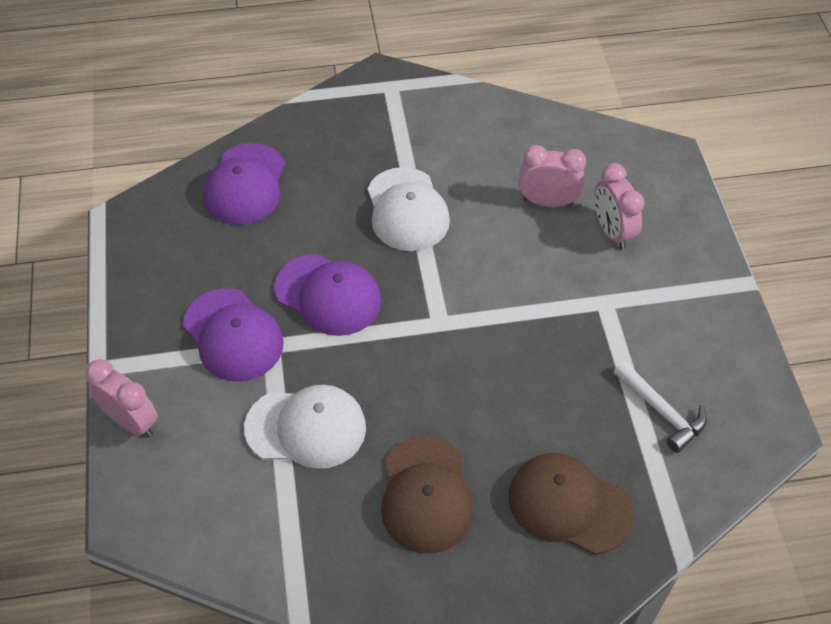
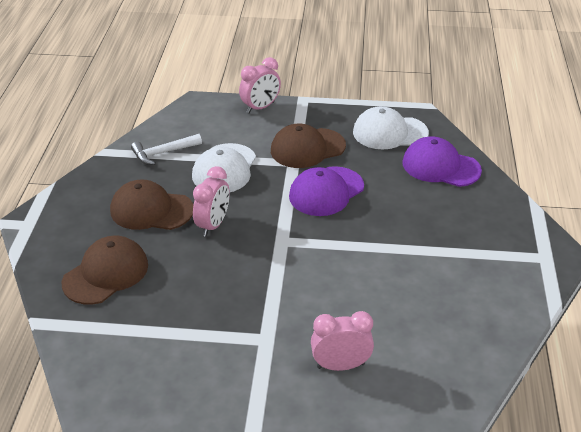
camera: 105 degrees right, 15 degrees down
purple cap [183,288,284,381] -> brown cap [271,123,346,168]
white cap [367,167,450,251] -> white cap moved to [353,106,429,149]
pink clock [519,145,586,207] -> pink clock moved to [193,166,230,237]
white hammer [613,361,707,453] -> white hammer moved to [131,134,202,165]

